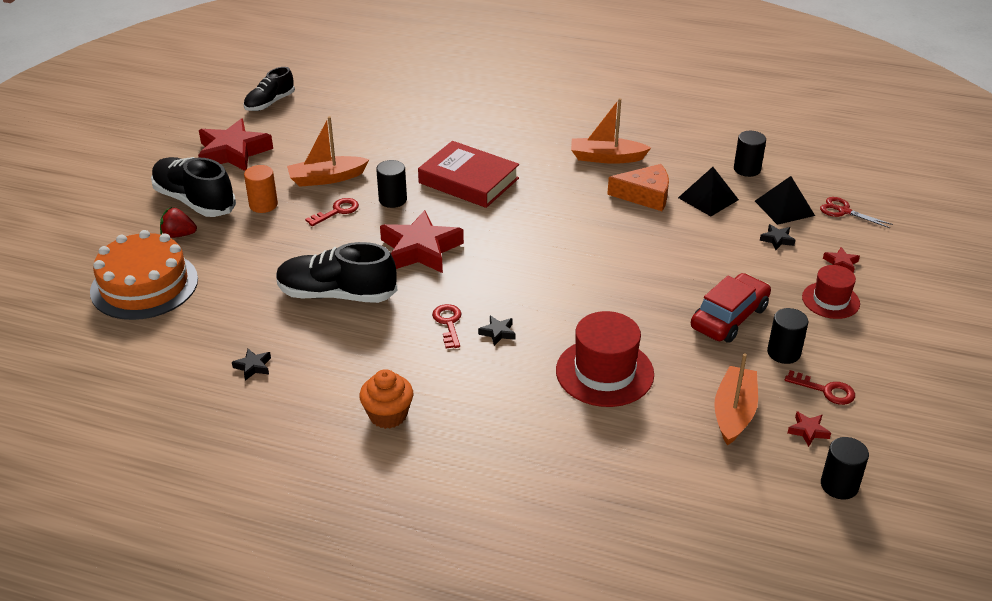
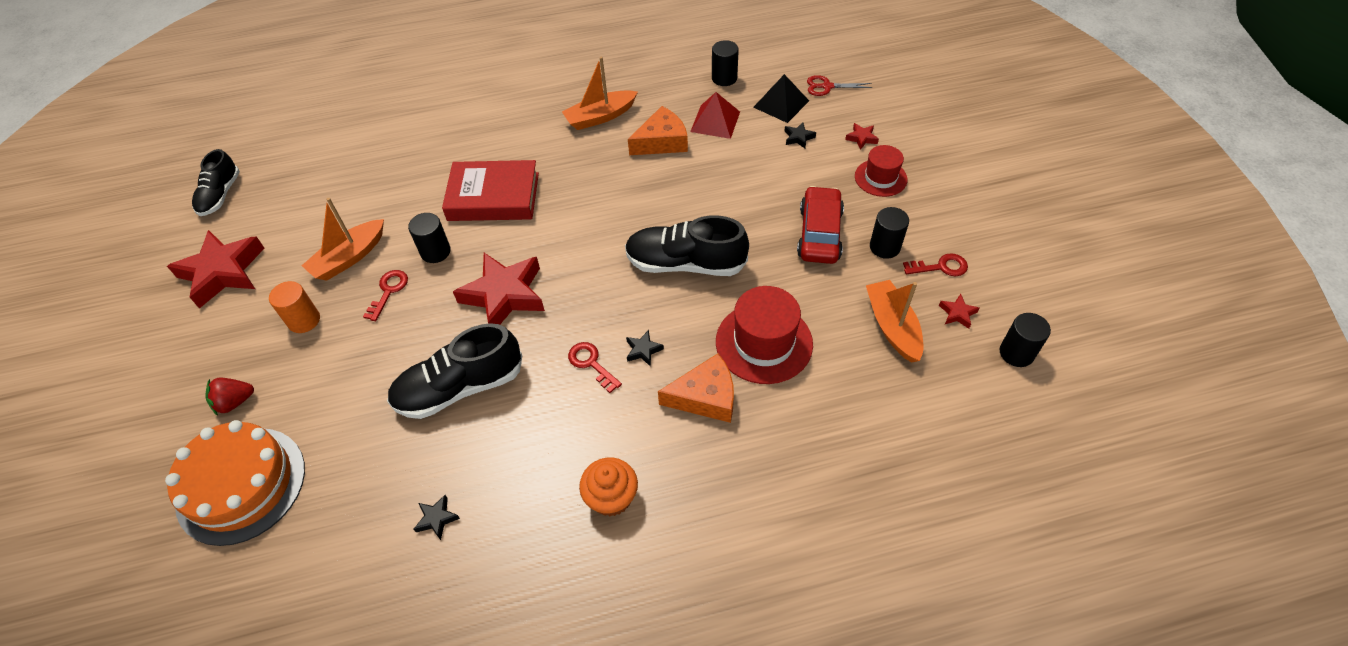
camera: 30 degrees left, 15 degrees up
black shoe [151,157,236,217] -> black shoe moved to [625,215,749,276]
black pyramid [678,167,739,216] -> red pyramid [690,92,740,139]
none -> orange cheese [658,353,734,423]

